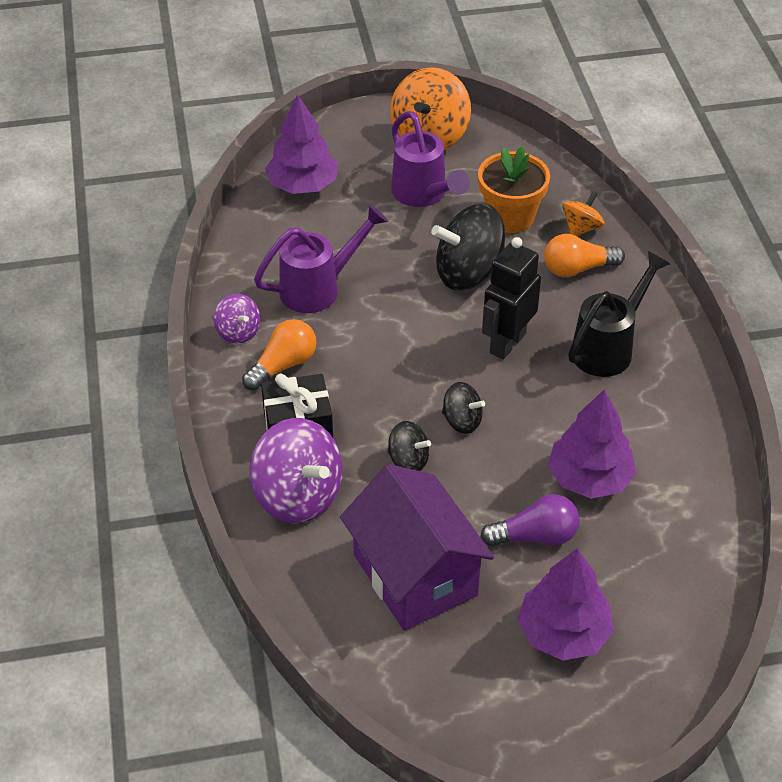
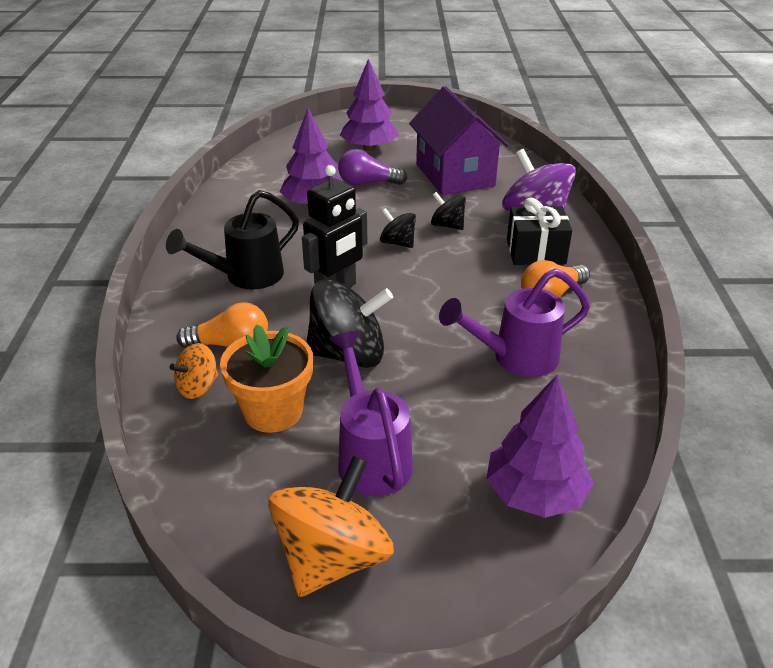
camera: 170 degrees left, 10 degrees down
purple spinning top [213,294,261,344] -> none

